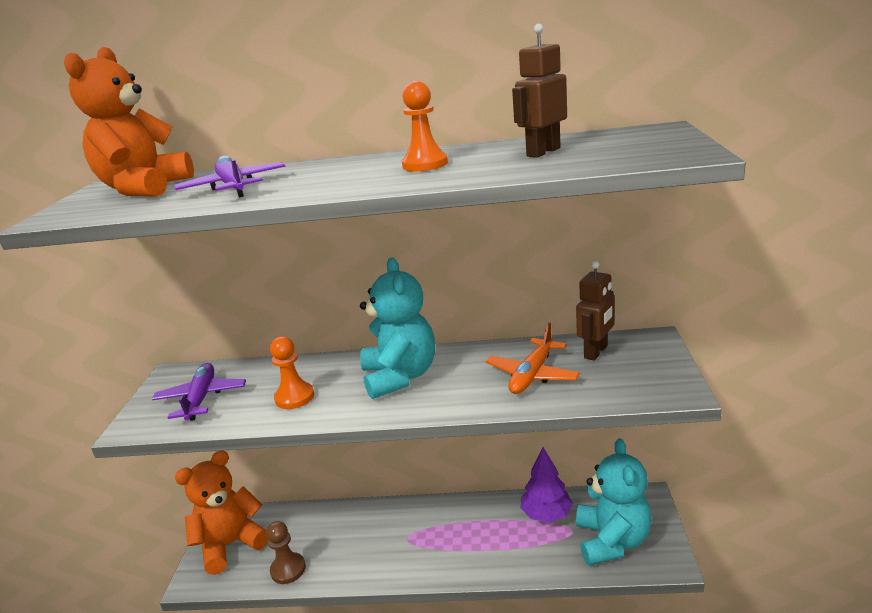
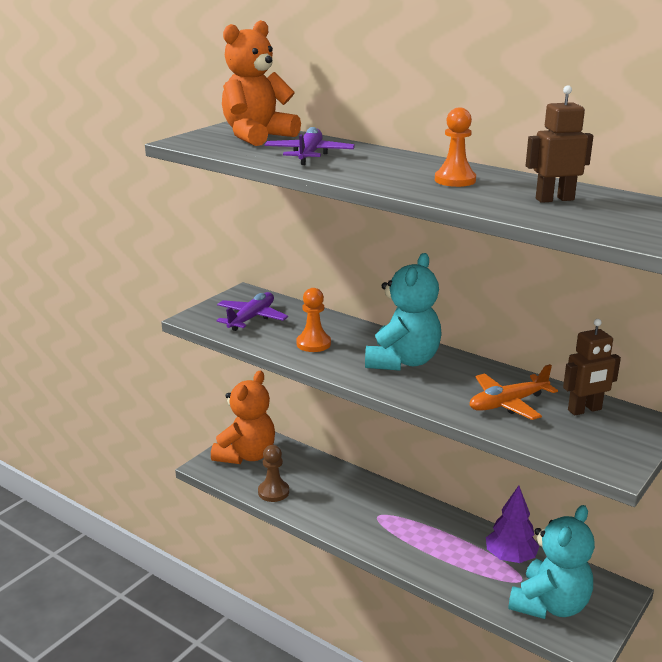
camera: 30 degrees right, 0 degrees up
orange teddy bear [175,451,268,575] -> orange teddy bear turned 120 degrees clockwise [211,371,275,464]

